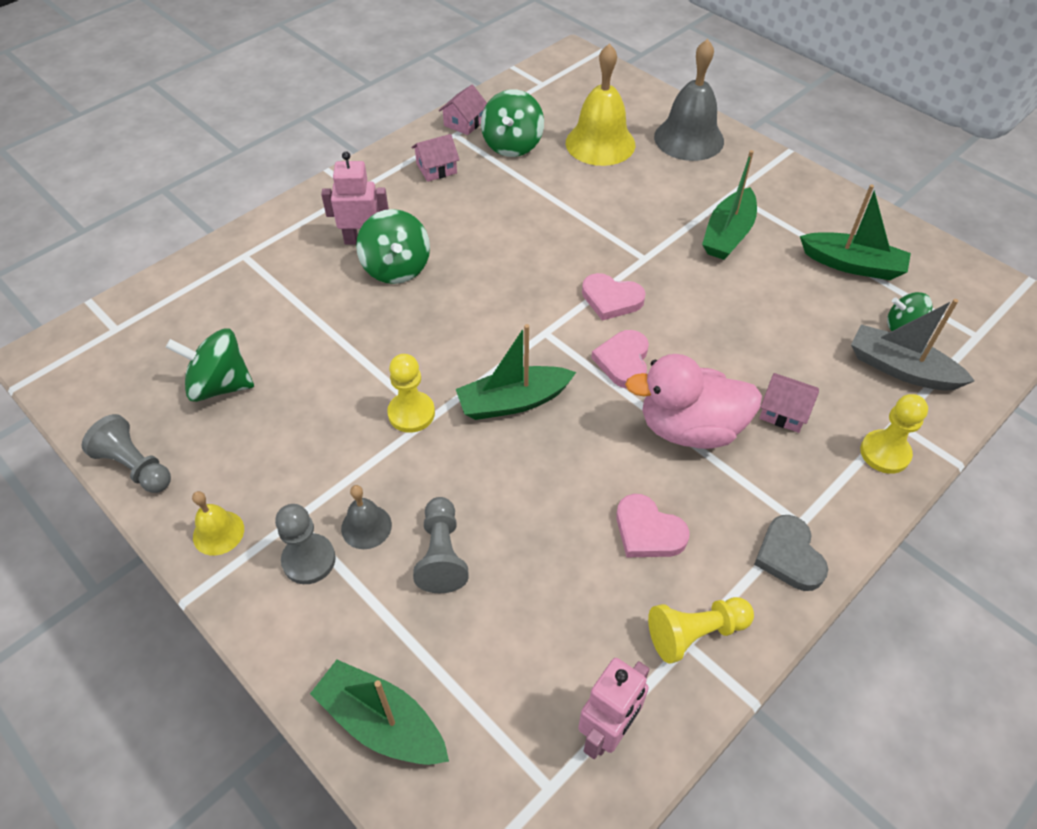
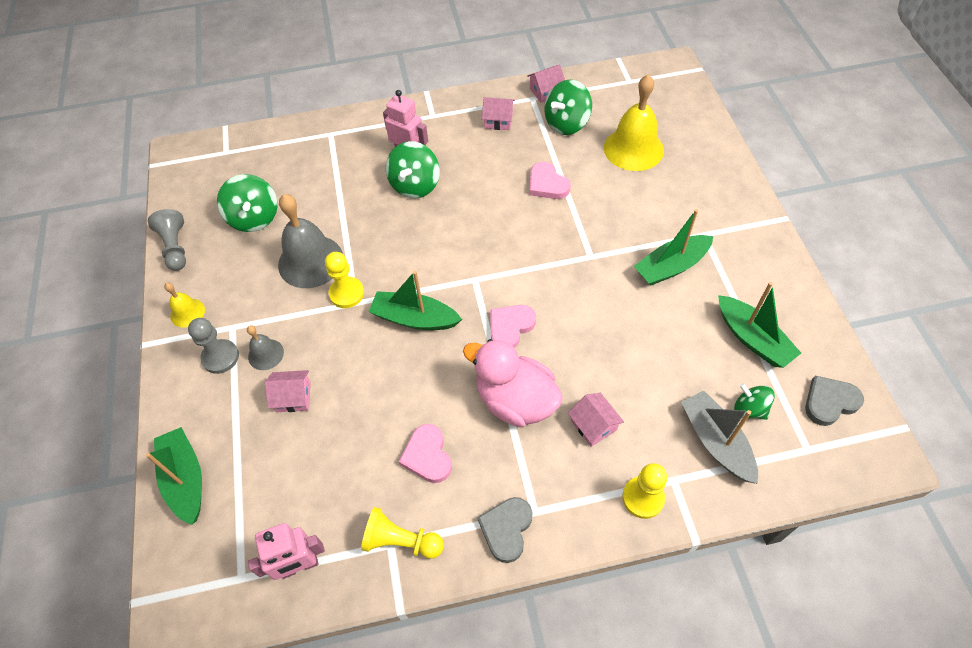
camera: 35 degrees right, 5 degrees up
green spinning top [165,329,254,402] -> green spinning top turned 150 degrees counterclockwise [217,174,277,232]
grey pawn [413,497,469,593] -> pink house [265,370,311,412]
pink heart [582,273,646,321] -> pink heart moved to [529,162,571,199]
grey bell [654,39,724,161] -> grey bell moved to [278,194,343,288]
none -> grey heart [805,376,864,426]

